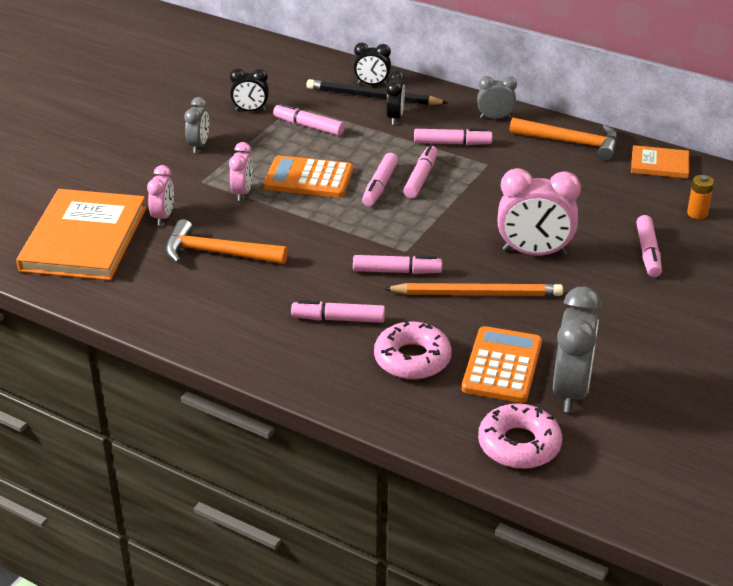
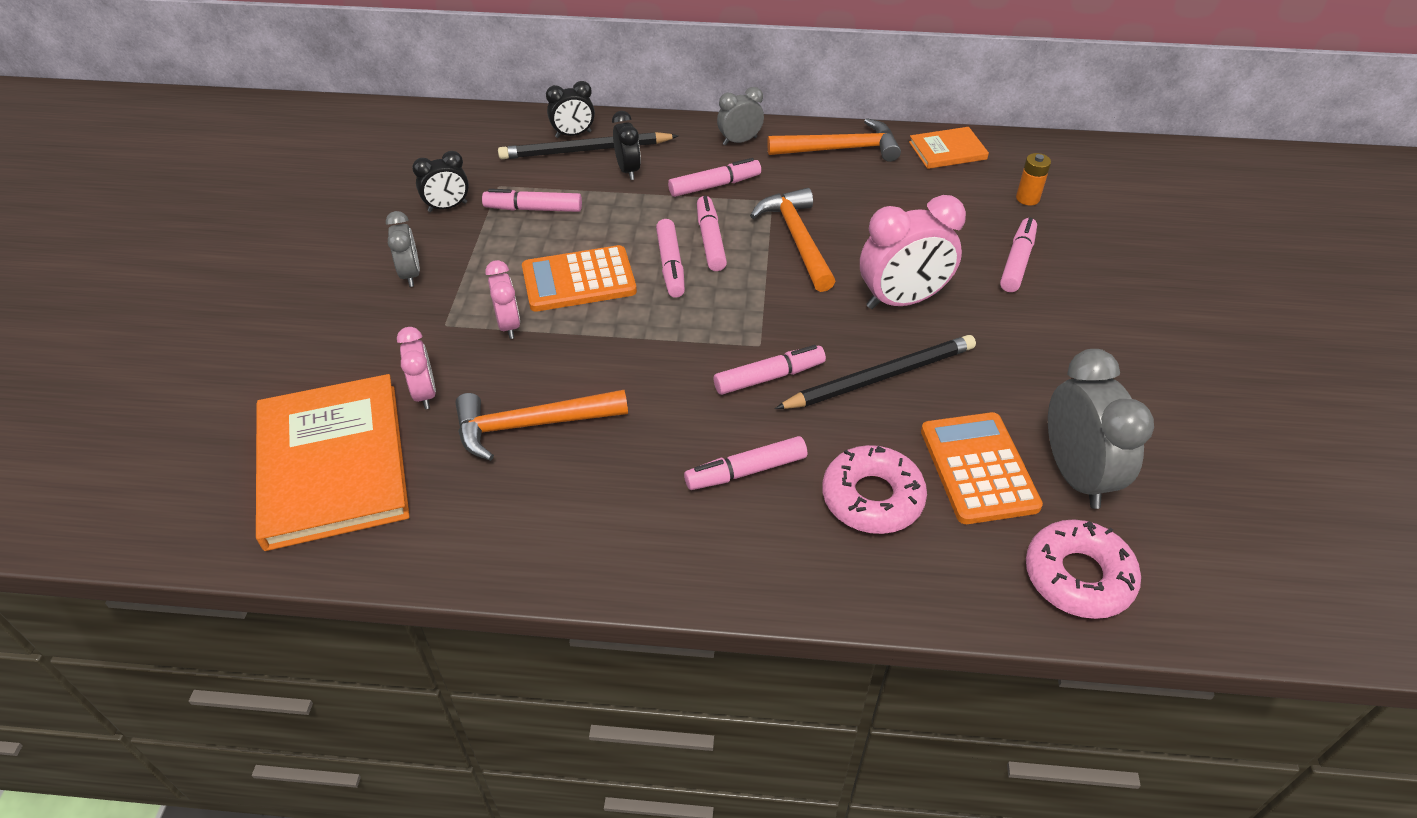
camera: 25 degrees left, 10 degrees up
orange pencil [384,283,563,296] -> black pencil [775,335,976,409]
pink marker [636,215,662,277] -> pink marker turned 135 degrees counterclockwise [1000,218,1037,292]
none -> orange hammer [750,188,836,292]

